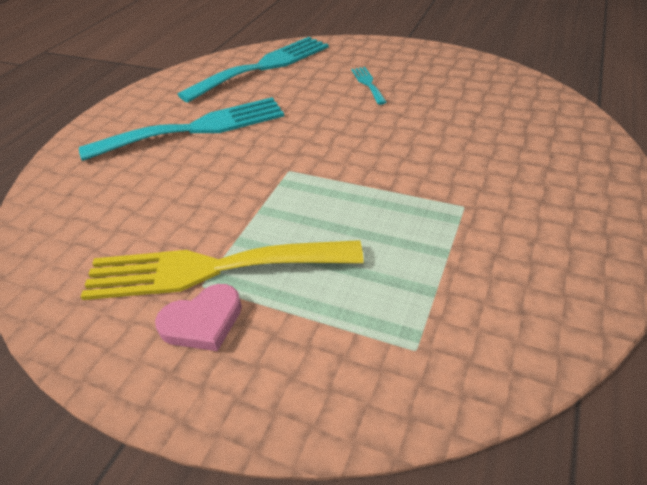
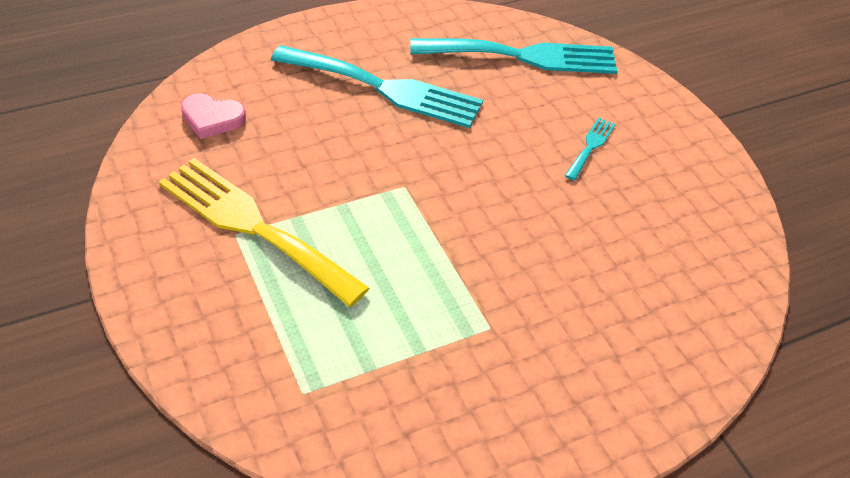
camera: 35 degrees right, 5 degrees up
pink heart [155,284,242,351] -> pink heart moved to [181,93,246,139]

